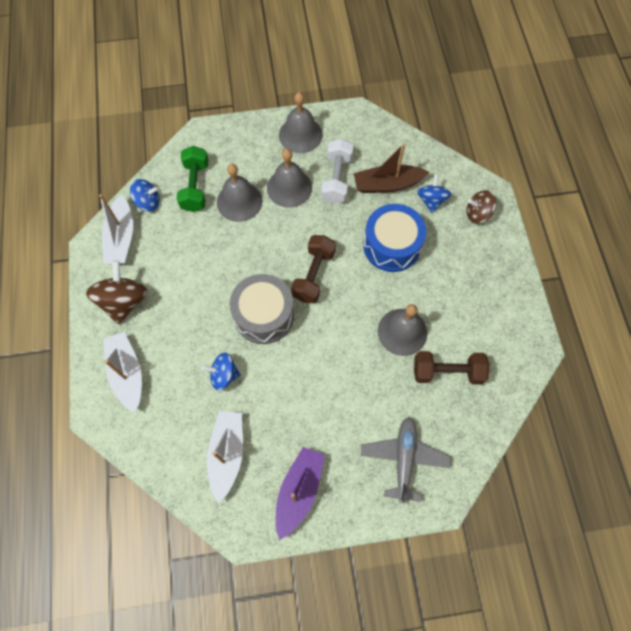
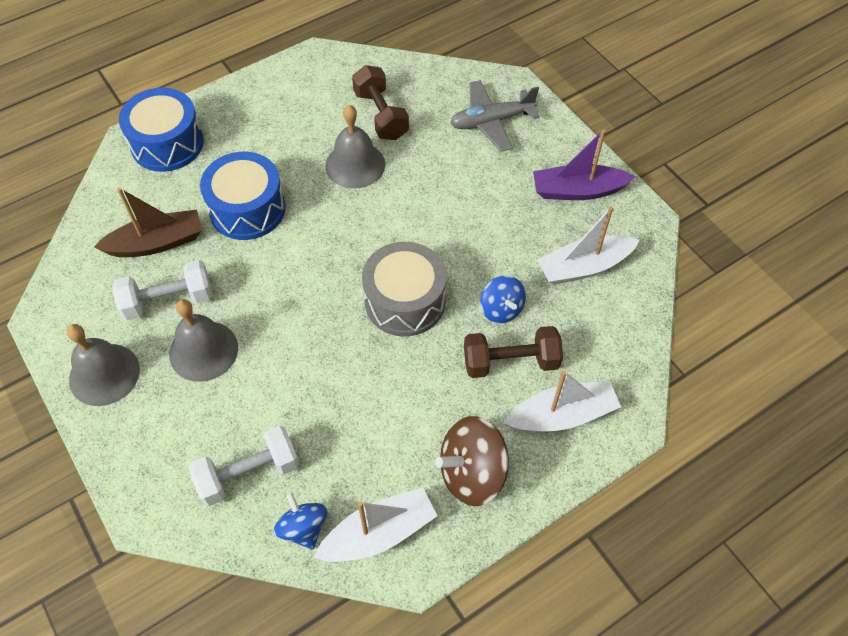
camera: 115 degrees left, 10 degrees down
white boat [103,332,142,413] -> white boat turned 150 degrees counterclockwise [503,371,621,432]
green dumbbell [177,146,209,212] -> white dumbbell [189,426,299,506]
grey bell [217,164,262,222] -> none
brown dumbbell [291,235,336,303] -> brown dumbbell moved to [464,326,563,378]
brown boat [354,143,429,193] -> brown boat turned 75 degrees counterclockwise [94,188,202,257]
blue spinning top [417,174,451,213] -> none
brown spinning top [467,190,496,224] -> blue drum [119,88,204,172]

